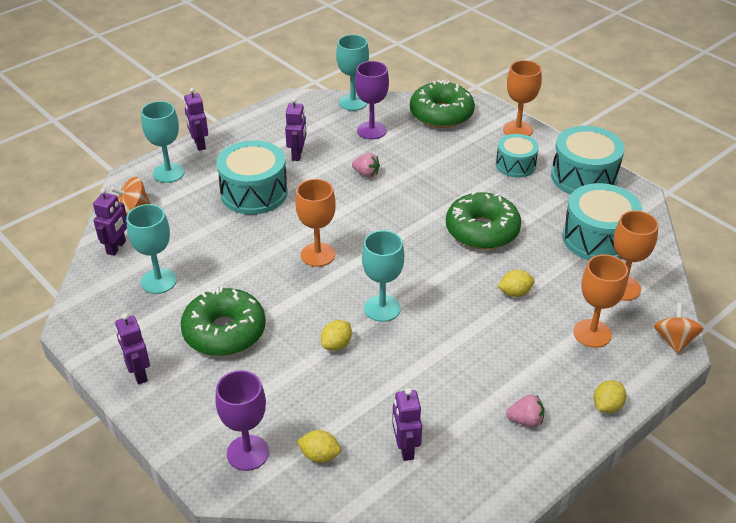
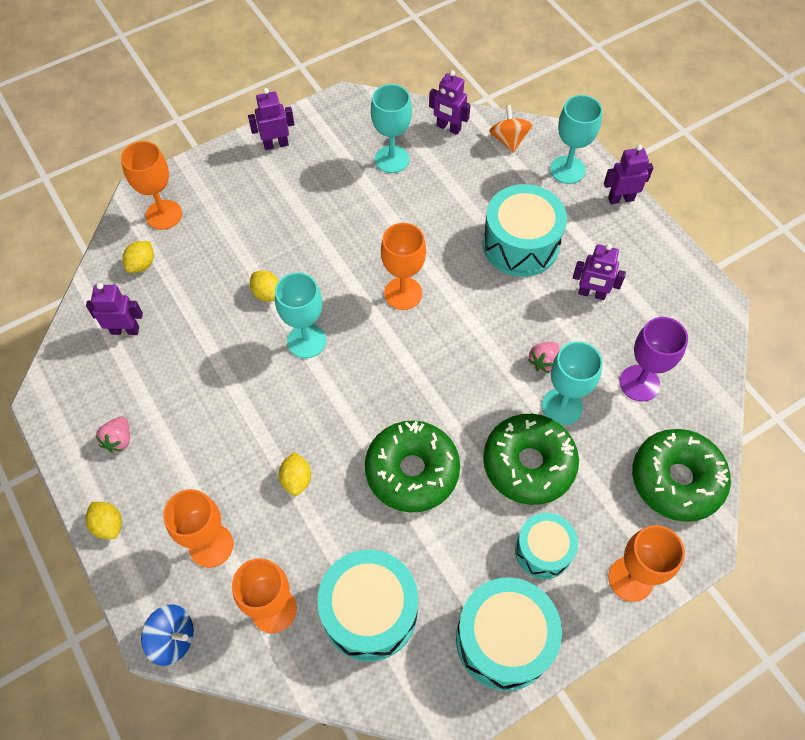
camera: 100 degrees right, 20 degrees up
green donut [180,287,266,356] -> green donut moved to [483,414,579,505]
purple goblet [215,370,269,471] -> orange goblet [121,141,182,230]
turquoise goblet [336,35,369,111] -> turquoise goblet moved to [542,341,603,425]
orange spinning top [654,303,704,354] -> blue spinning top [141,605,194,666]

